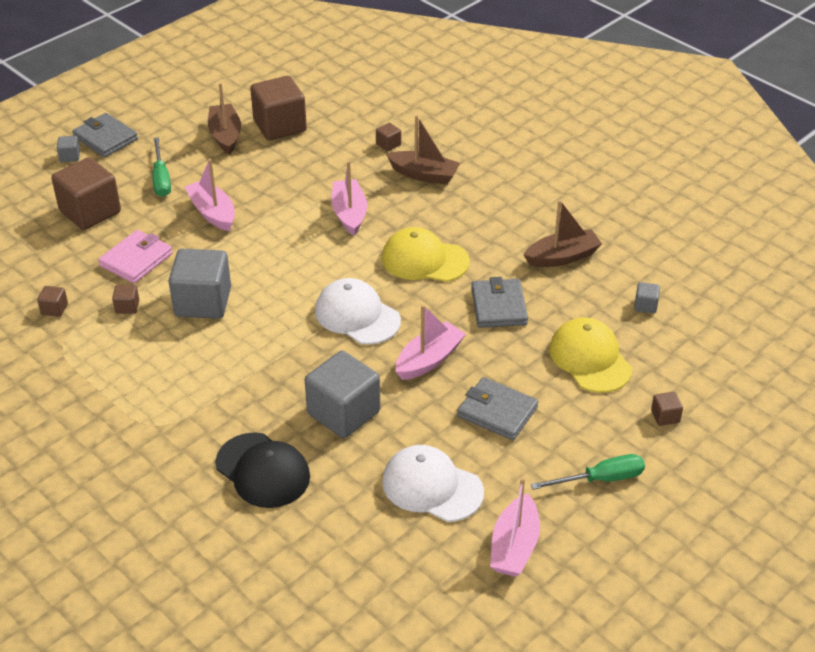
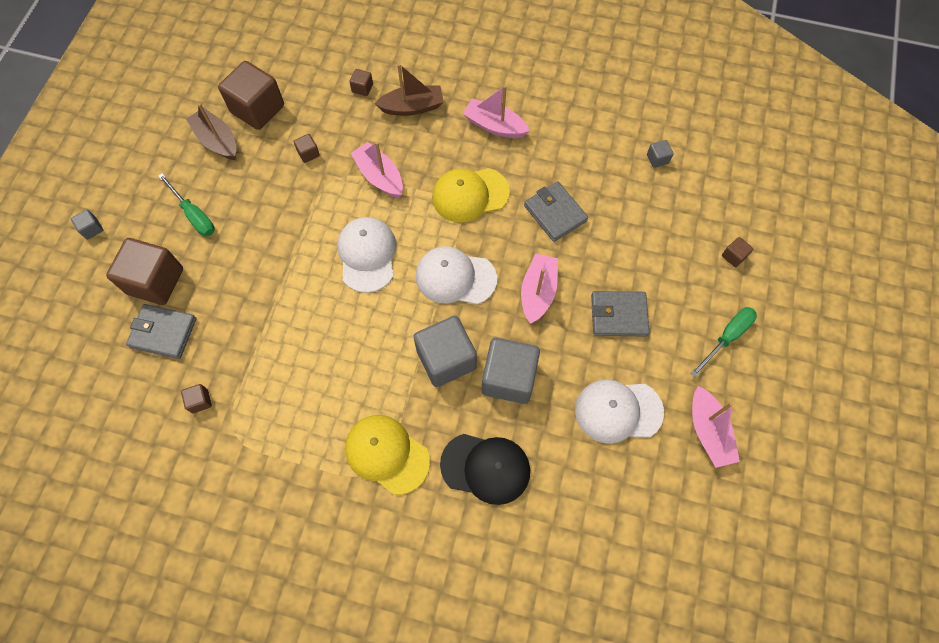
camera: 30 degrees left, 25 degrees up
grey wallet [72,113,138,157] -> grey wallet moved to [126,304,197,359]
pink wallet [98,230,173,283] -> none
brown cube [112,285,139,314] -> brown cube moved to [293,134,320,163]
grey cube [168,249,231,319] -> grey cube moved to [413,316,477,387]
pink boat [185,159,235,231] -> pink boat moved to [463,85,530,138]
brown boat [523,200,602,267] -> none
yellow cap [549,317,632,393] -> yellow cap moved to [345,415,430,495]
none -> white cap [337,217,397,293]

